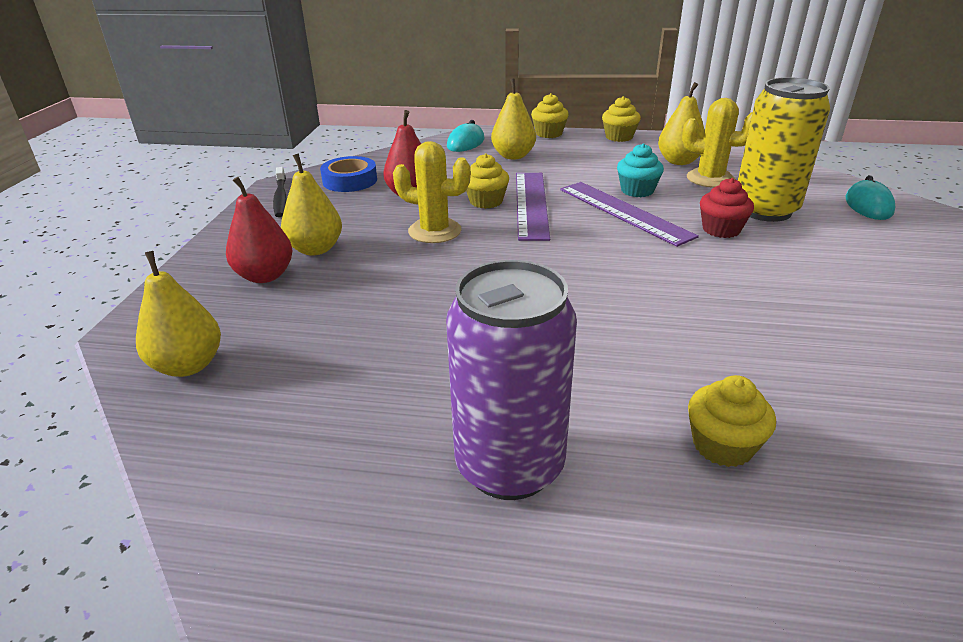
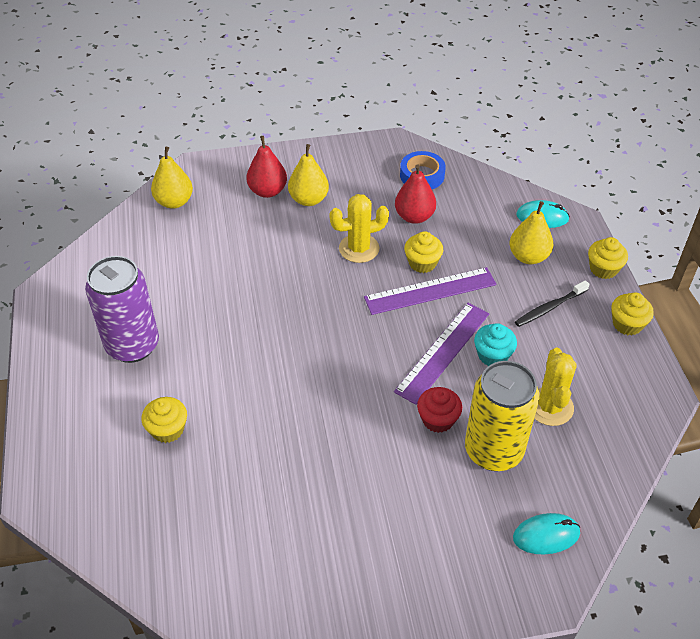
camera: 70 degrees right, 15 degrees up
black toothbrush [273,167,287,217] -> black toothbrush moved to [515,280,589,327]
yellow cactus [393,141,471,243] -> yellow cactus turned 75 degrees clockwise [329,194,389,263]
yellow pear [658,82,705,165] -> none

